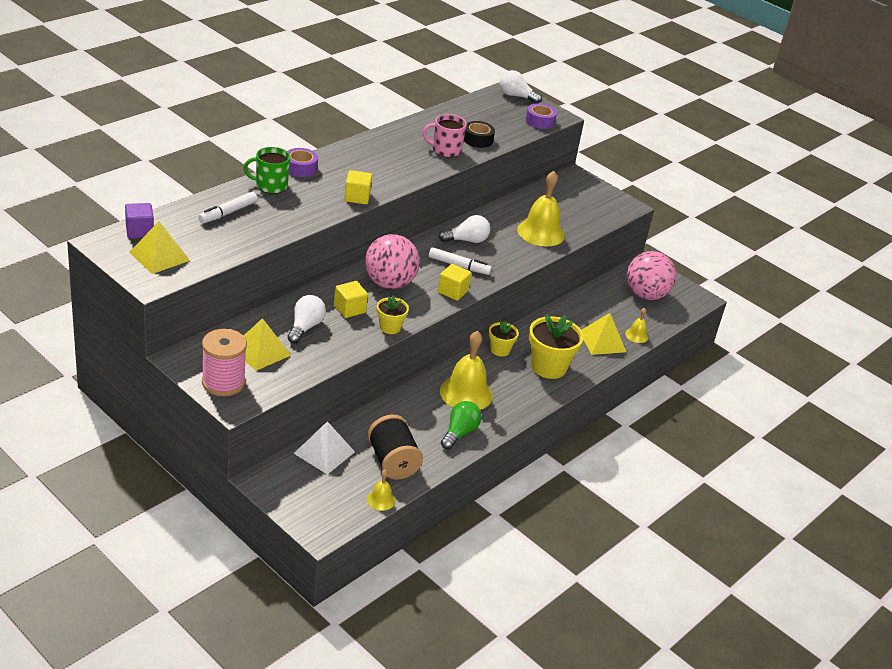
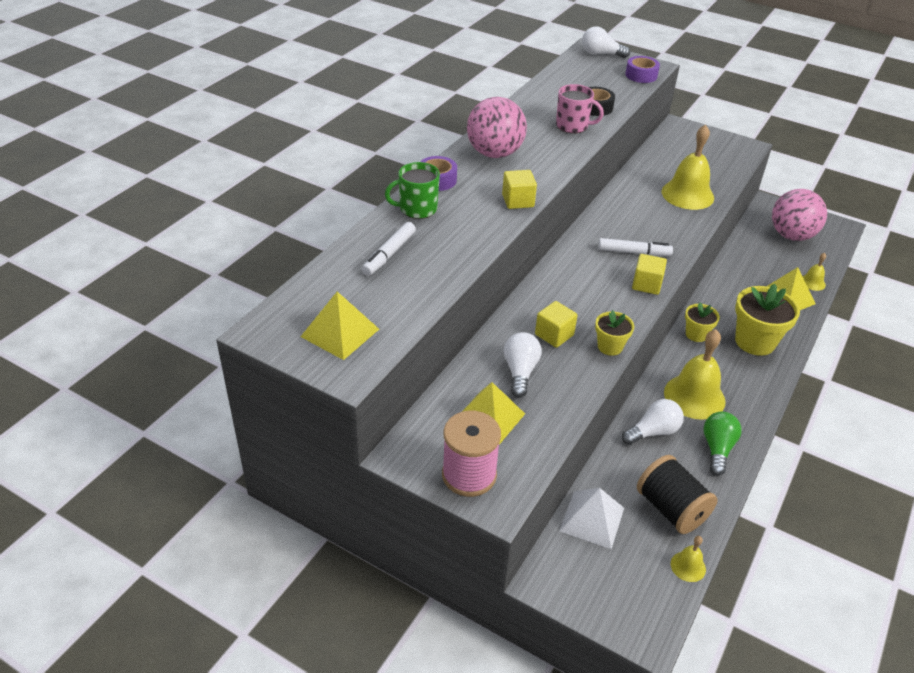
camera: 10 degrees left, 5 degrees up
purple cube [125,203,154,238] -> none
pink ball [365,234,420,289] -> pink ball moved to [467,97,527,158]
pink mug [423,114,467,158] -> pink mug turned 150 degrees counterclockwise [556,84,604,133]
white light bulb [439,215,490,243] -> white light bulb moved to [622,399,684,445]

